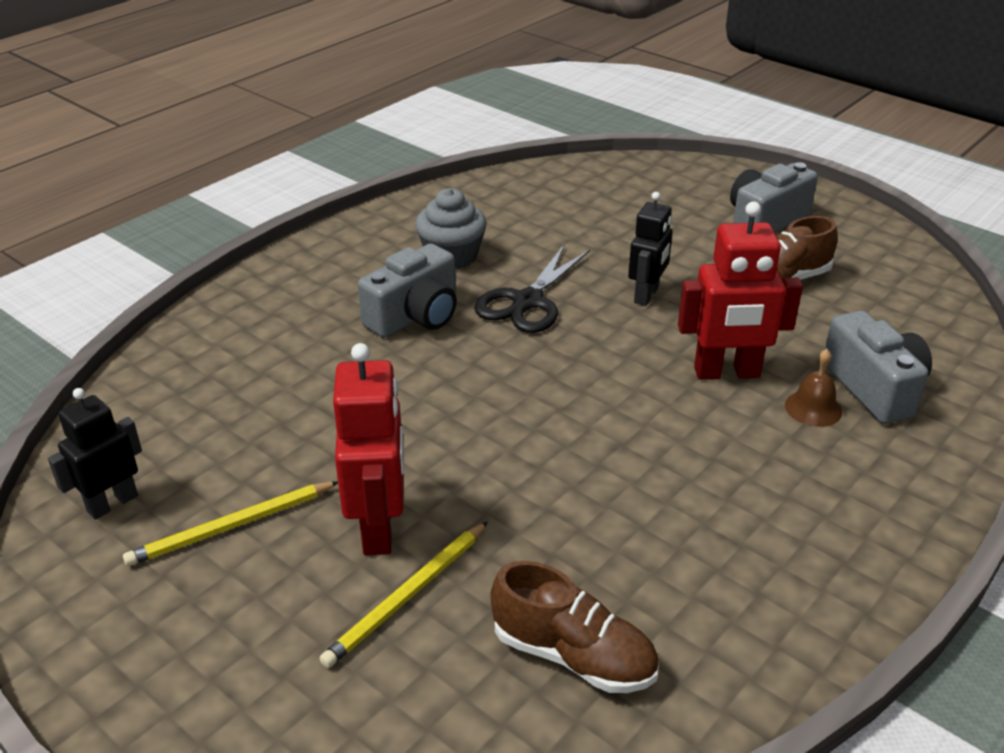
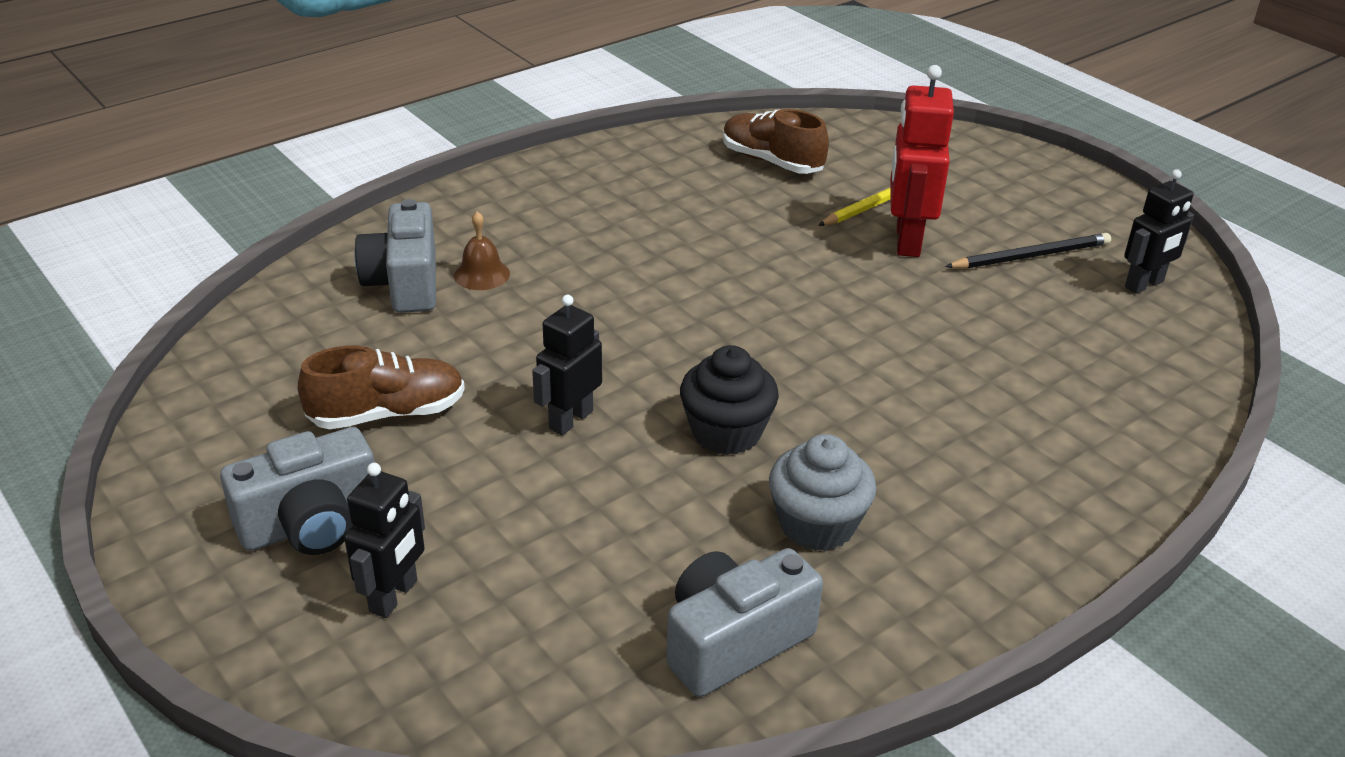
camera: 170 degrees left, 0 degrees up
yellow pencil [123,481,338,566] -> black pencil [945,233,1111,269]
grey camera [358,244,457,338] -> grey camera moved to [666,548,823,697]
black scissors [474,245,590,333] -> black cupcake [680,345,779,455]
red robot [678,201,803,380] -> none
none -> black robot [344,463,425,618]

